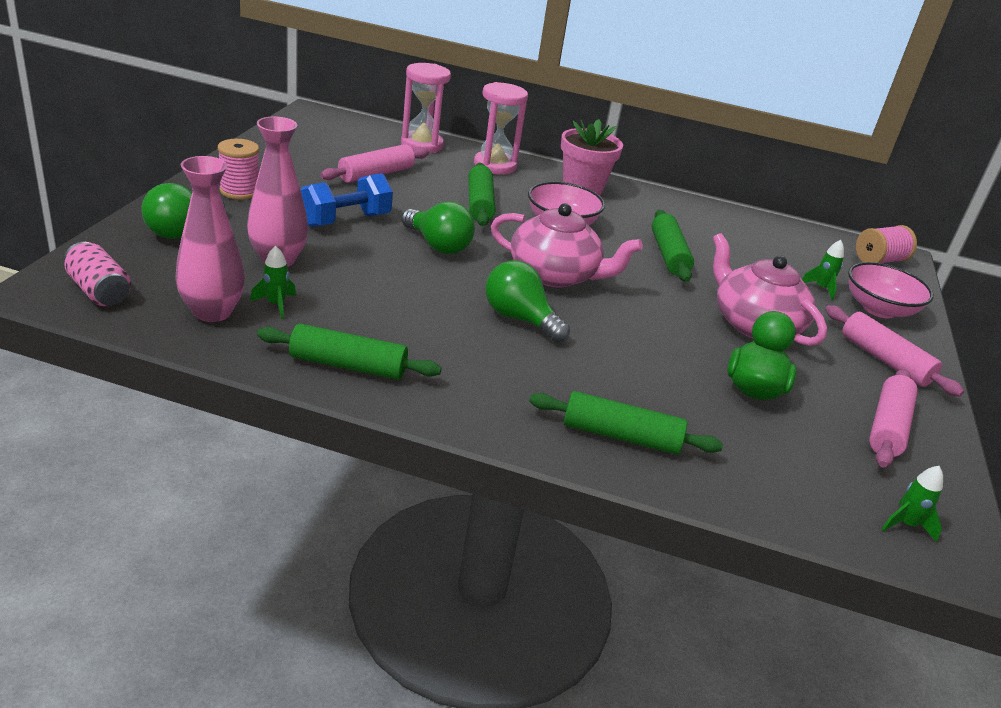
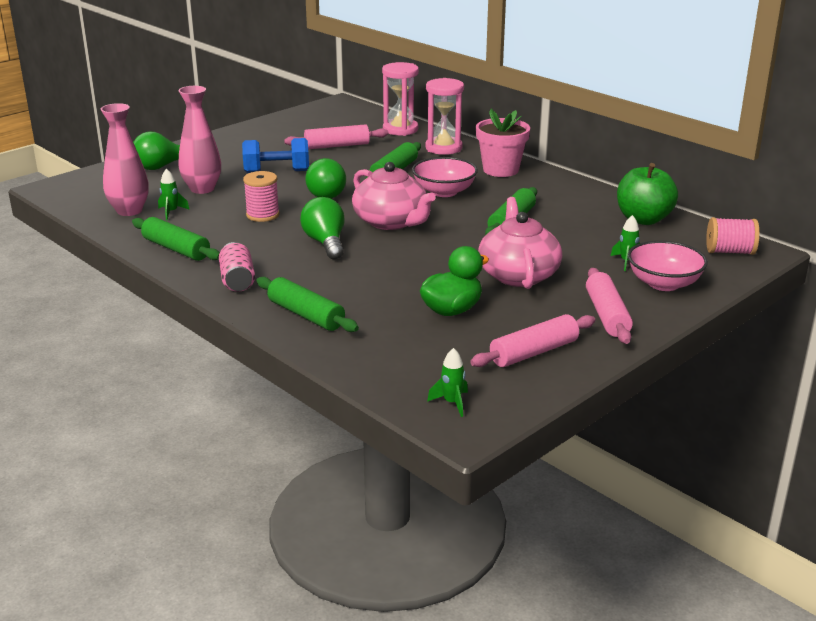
camera: 35 degrees right, 5 degrees down
pink can [64,242,131,306] -> pink can moved to [219,242,255,292]
pink spool [218,139,259,200] -> pink spool moved to [243,171,280,222]
none -> green apple [617,163,678,225]

